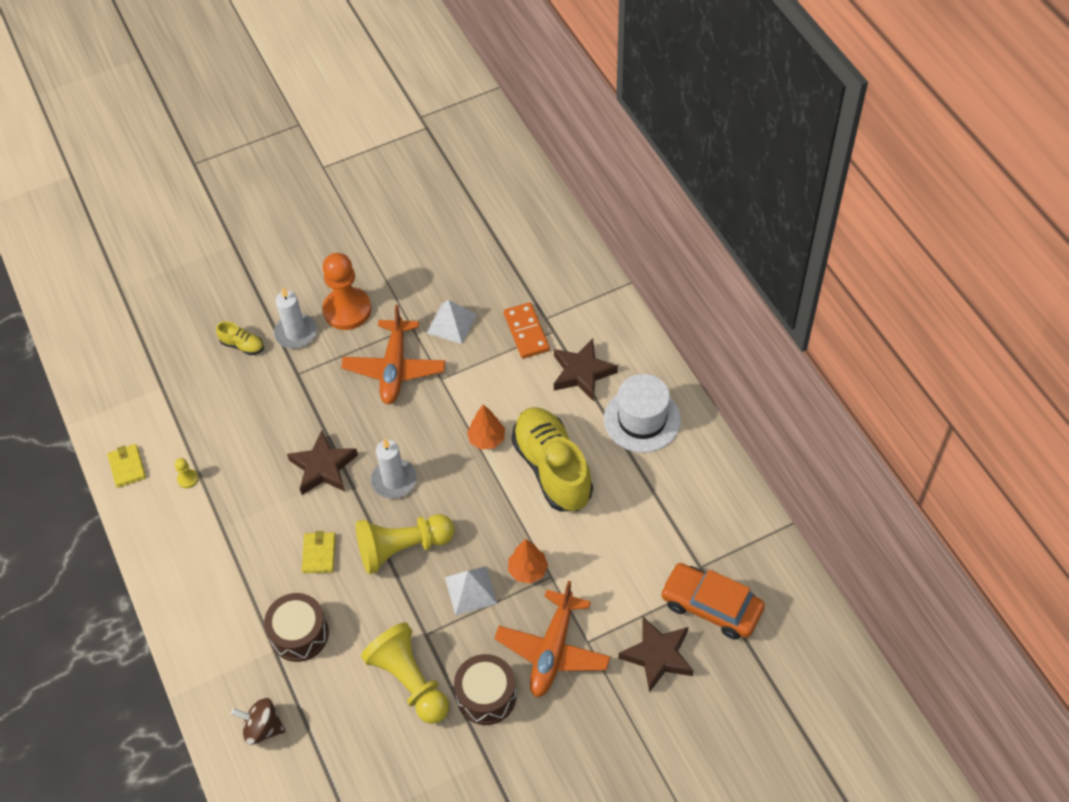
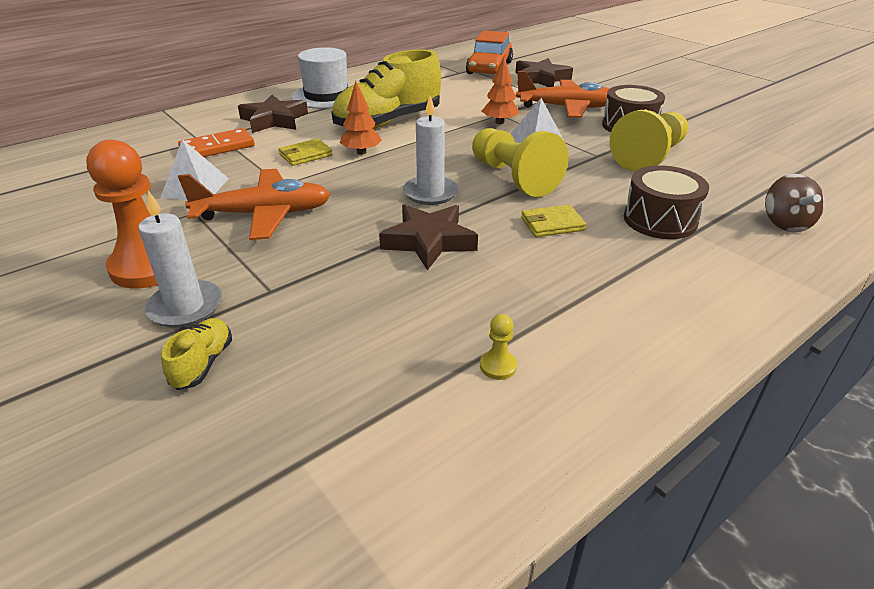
camera: 105 degrees left, 20 degrees down
yellow wallet [107,444,146,488] -> yellow wallet moved to [278,138,333,166]

